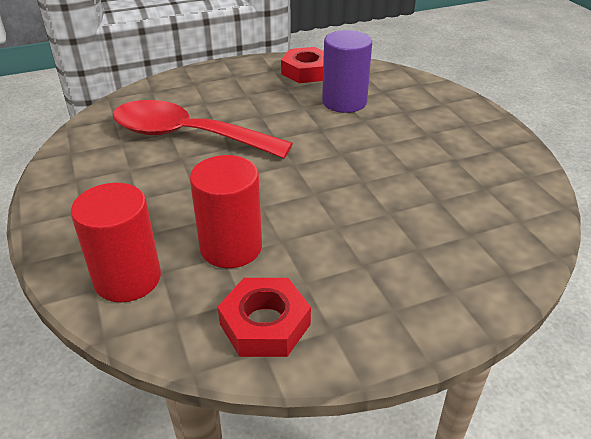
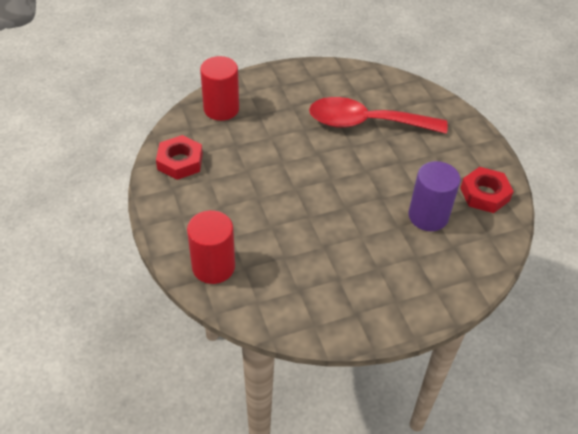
camera: 90 degrees right, 10 degrees up
red spoon [113,100,293,158] -> red spoon turned 105 degrees counterclockwise [309,97,448,134]
red cylinder [190,155,262,268] -> red cylinder moved to [187,210,235,284]

